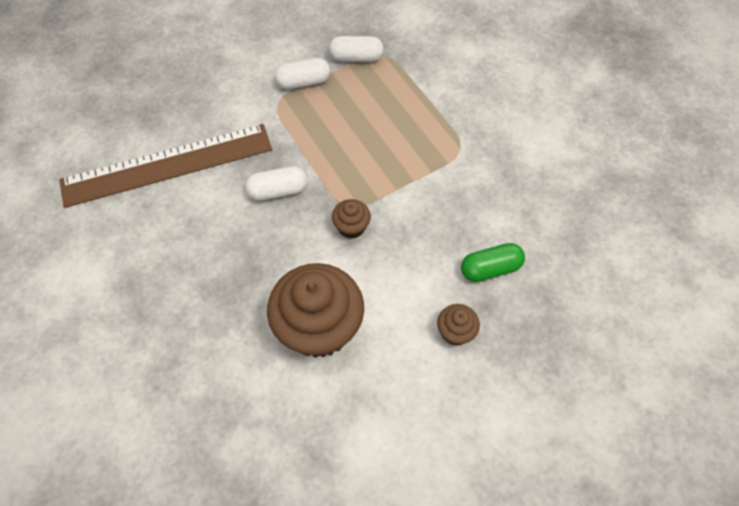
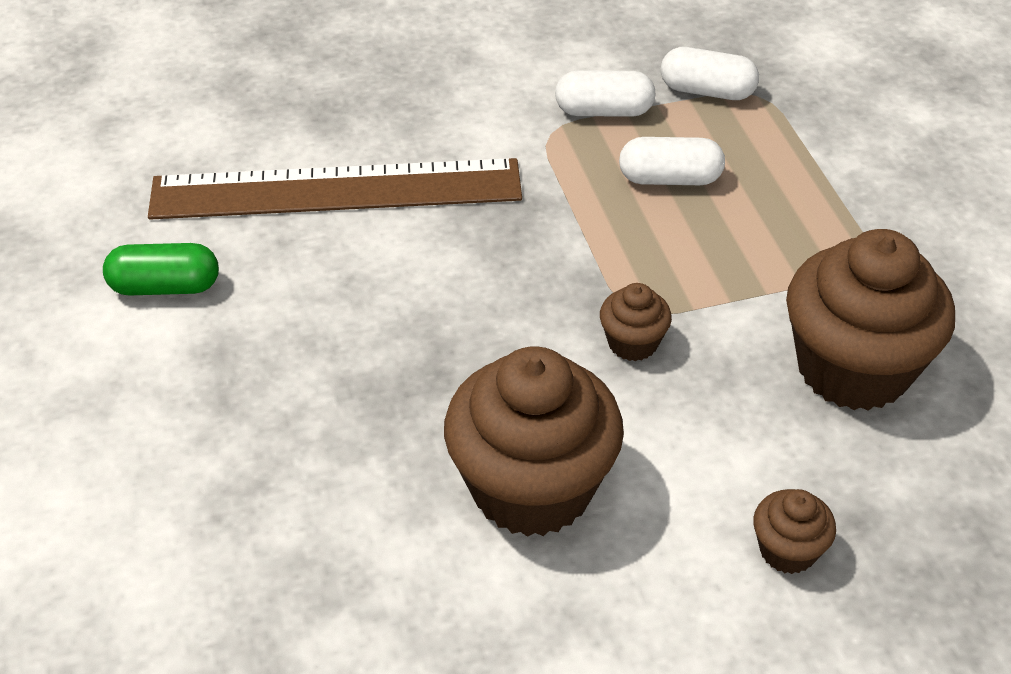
camera: 15 degrees right, 15 degrees down
white capsule [245,166,307,201] -> white capsule moved to [619,137,725,185]
green capsule [461,243,525,282] -> green capsule moved to [103,243,219,296]
none -> brown cupcake [786,229,955,411]

